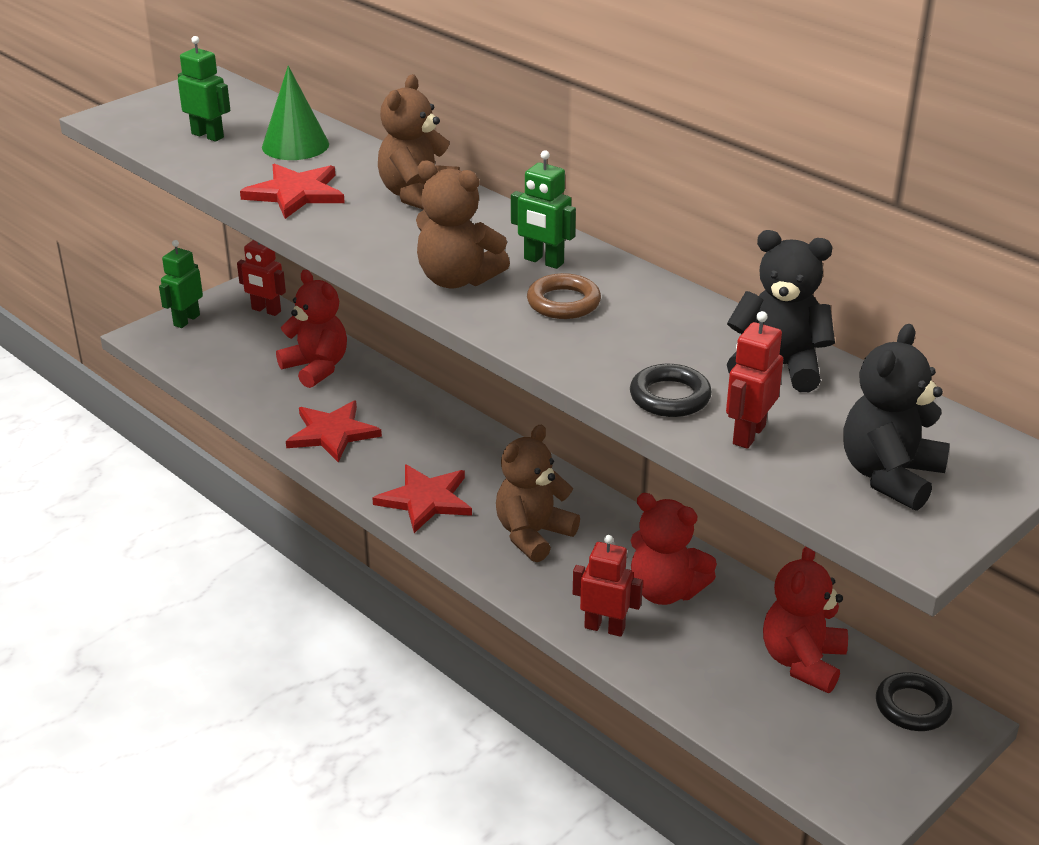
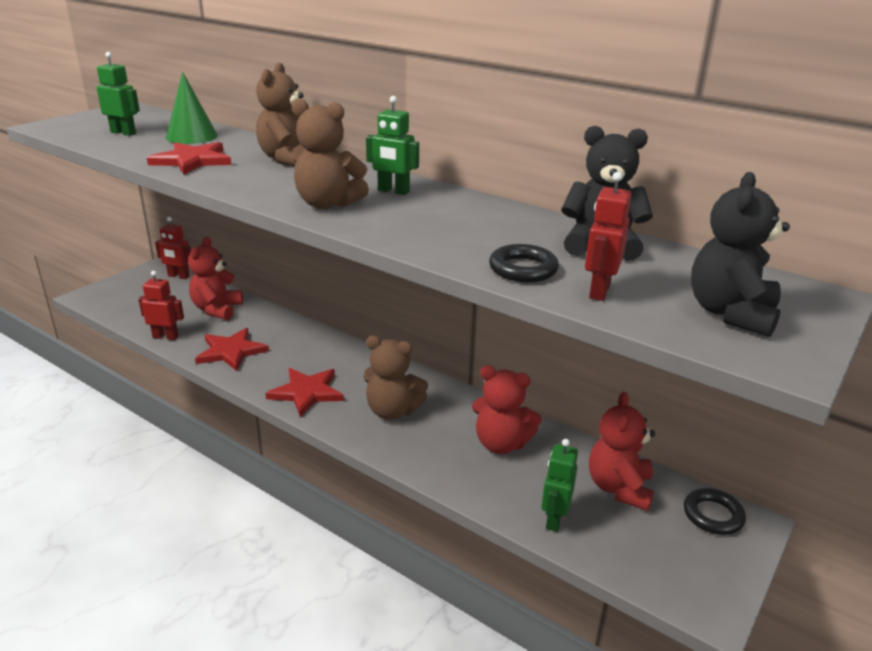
camera: 10 degrees left, 5 degrees down
green robot [159,240,203,328] -> green robot moved to [541,439,578,532]
red teddy bear [276,270,347,388] -> red teddy bear turned 120 degrees counterclockwise [188,237,243,320]
brown teddy bear [496,425,580,562] -> brown teddy bear turned 105 degrees counterclockwise [364,336,428,420]
brown ring [527,273,601,319] -> none
red robot [573,535,643,637] -> red robot moved to [138,271,184,340]

